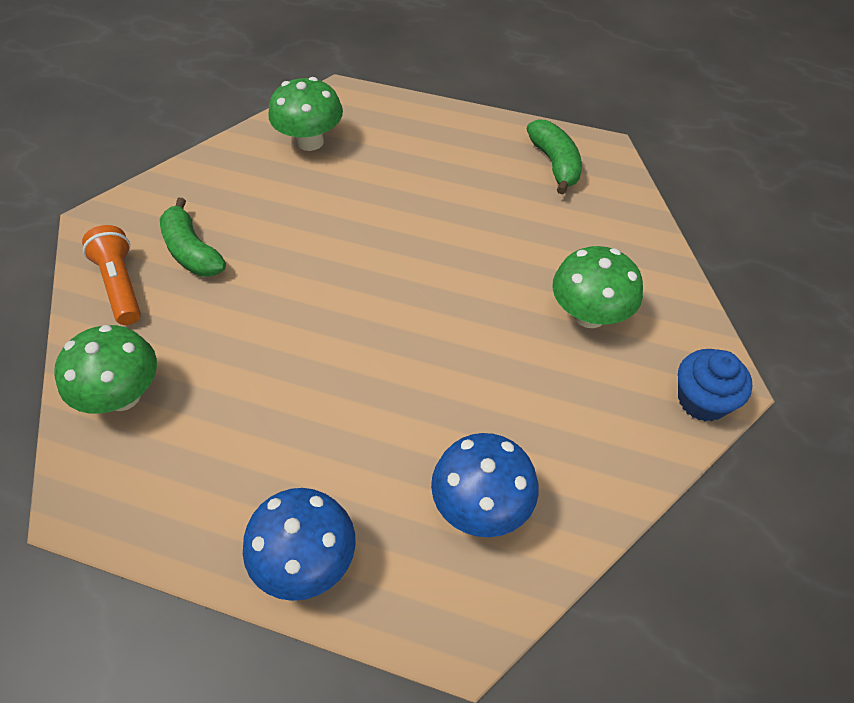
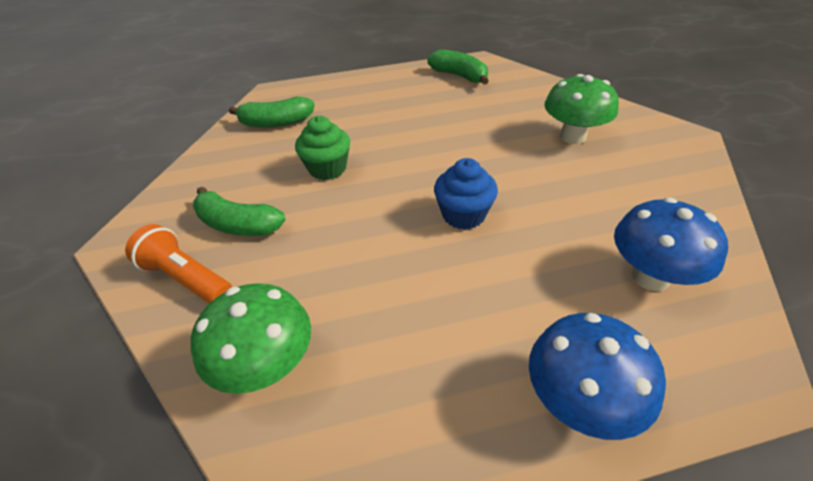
camera: 30 degrees left, 10 degrees down
green mushroom [268,77,343,151] -> green banana [229,97,314,127]
blue cupcake [678,349,752,422] -> blue cupcake moved to [434,158,498,230]
none -> green cupcake [295,116,350,180]

